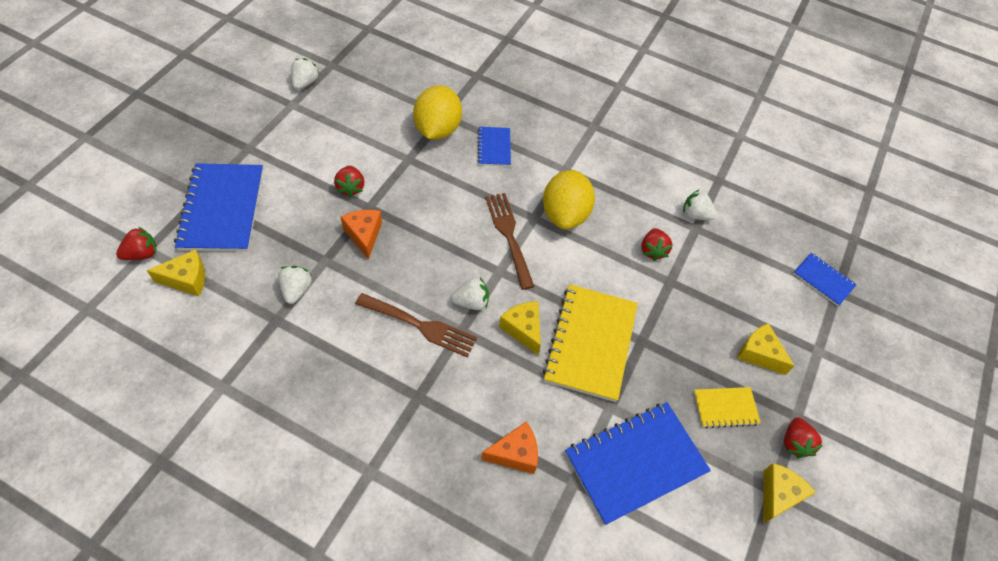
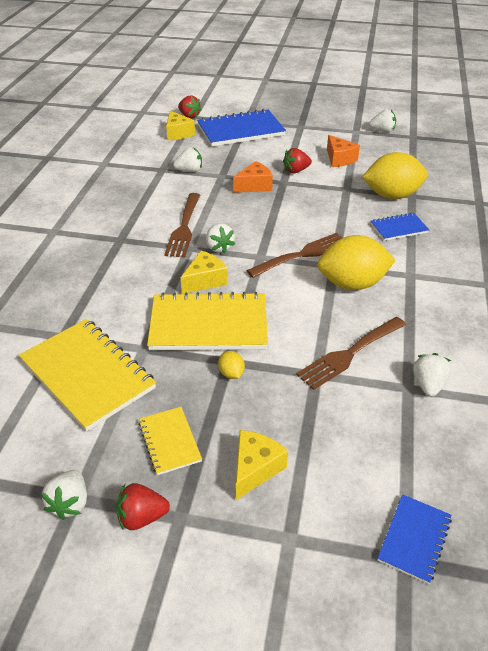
camera: 80 degrees right, 15 degrees down
orange cheese [481,421,538,474] -> orange cheese moved to [327,135,360,167]
blue notebook [565,402,711,525] -> yellow notebook [19,319,156,431]
red strawberry [641,228,673,261] -> brown fork [296,317,406,390]
yellow cheese [763,463,816,524] -> white strawberry [41,470,87,520]
none -> yellow lemon [218,351,245,379]

